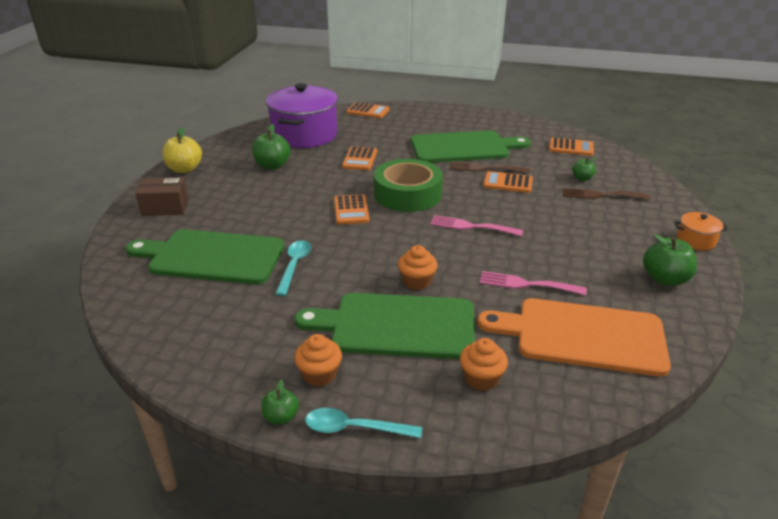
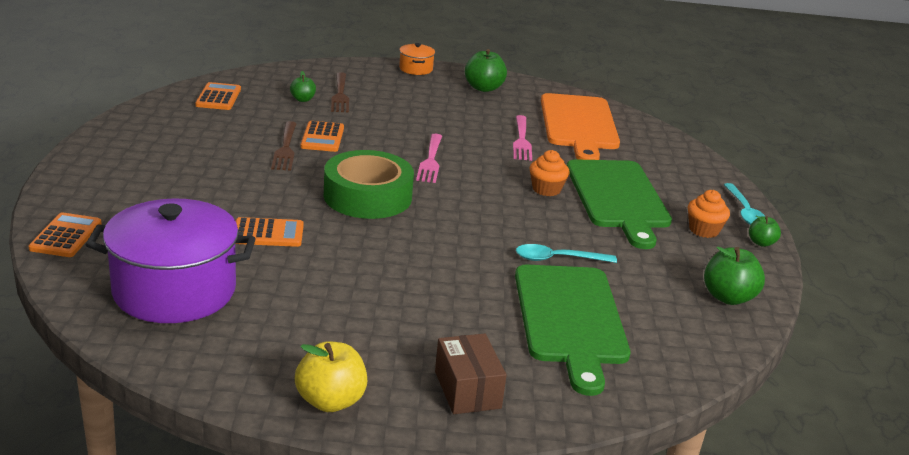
camera: 105 degrees left, 5 degrees down
green apple [252,124,290,170] -> green apple moved to [704,246,765,305]
orange calculator [334,194,370,225] -> none
green cutting board [411,131,531,163] -> none
orange cupcake [460,338,508,391] -> none

